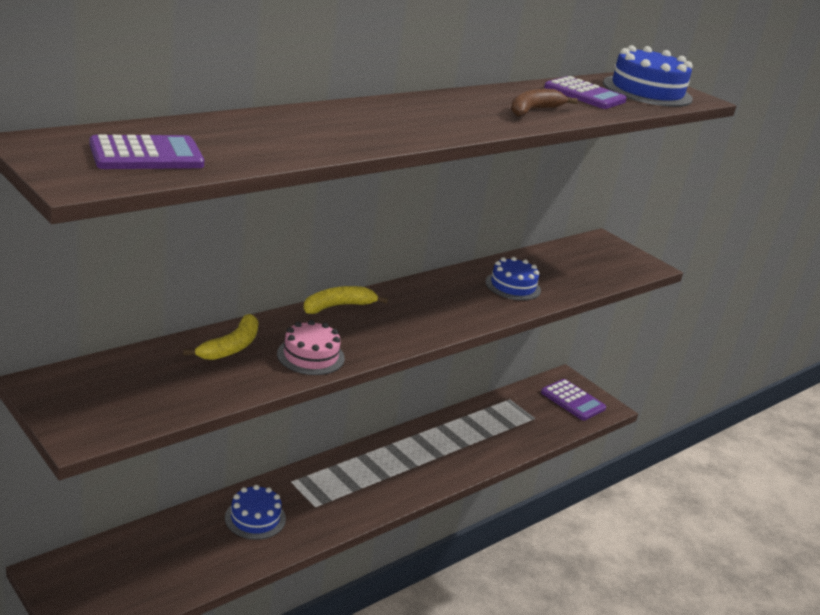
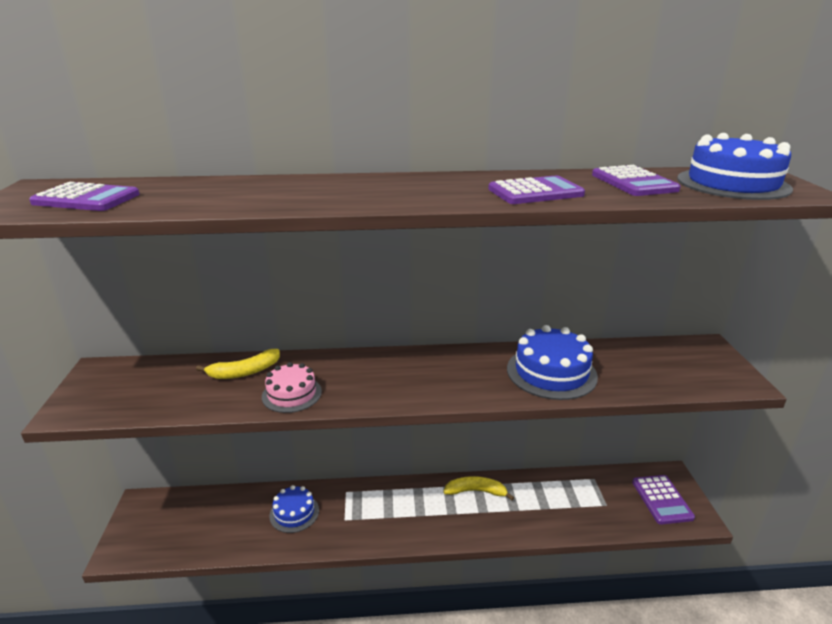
camera: 40 degrees right, 0 degrees up
yellow banana [303,286,388,314] -> yellow banana moved to [444,476,514,501]
blue cake [485,257,541,300] -> blue cake [507,325,598,400], size x1.59
brown banana [511,89,578,117] -> purple calculator [488,175,585,204]

